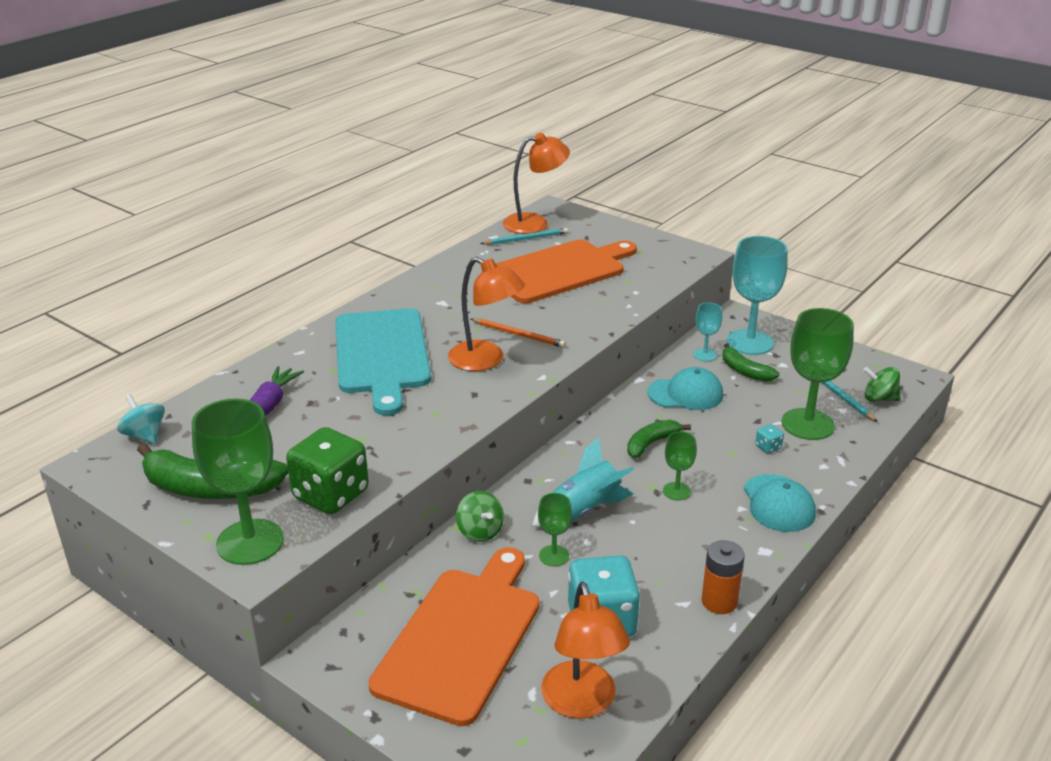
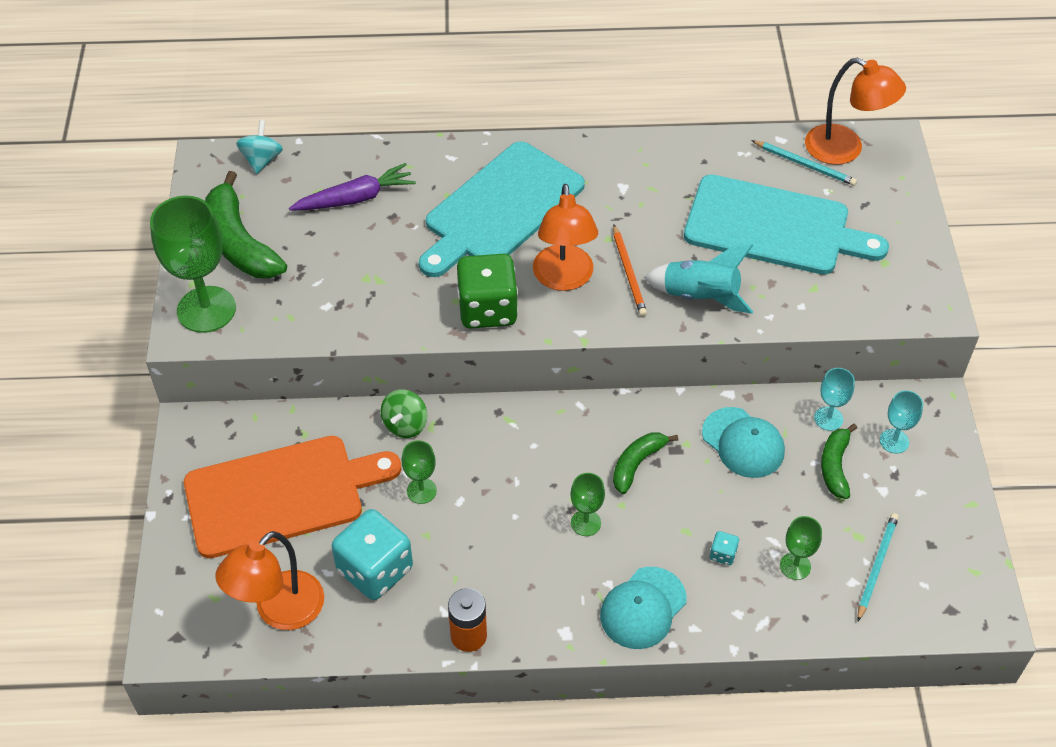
camera: 50 degrees right, 20 degrees up
green dice [286,427,369,514] -> green dice moved to [457,254,518,329]
orange cutting board [496,240,637,303] -> turquoise cutting board [684,174,889,274]
turquoise rocket [532,437,634,528] -> turquoise rocket moved to [644,244,753,314]
green banana [627,420,691,458] -> green banana turned 60 degrees counterclockwise [613,433,678,494]
turquoise goblet [727,236,788,355] -> turquoise goblet [880,390,923,454], size x0.49
green goblet [782,308,854,440] -> green goblet [780,516,822,580], size x0.49
green spinning top [863,367,901,402] -> none

